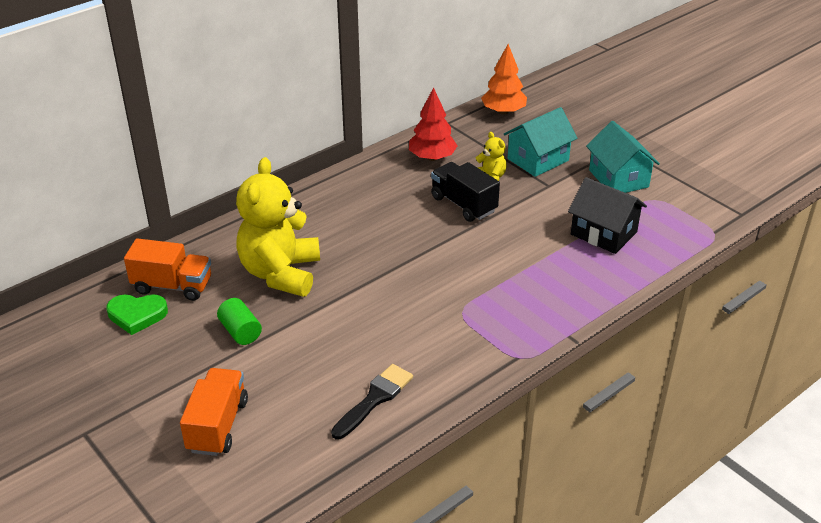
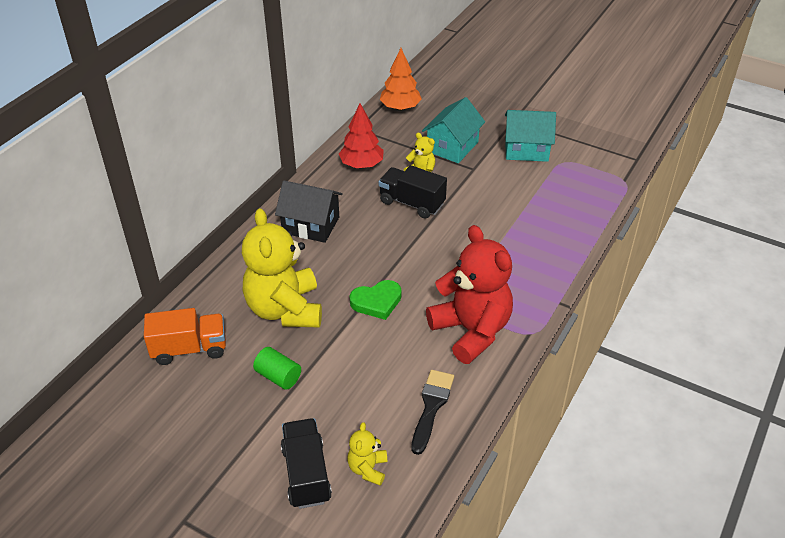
camera: 20 degrees left, 5 degrees up
green heart [106,294,168,335] -> green heart moved to [350,280,402,320]
orange truck [180,368,248,456] -> black truck [281,418,332,509]
black house [568,177,647,254] -> black house moved to [275,180,343,243]
turquoise house [586,121,660,193] -> turquoise house turned 45 degrees counterclockwise [505,110,556,162]
none -> yellow teddy bear [347,422,387,486]
none -> red teddy bear [426,225,513,364]

